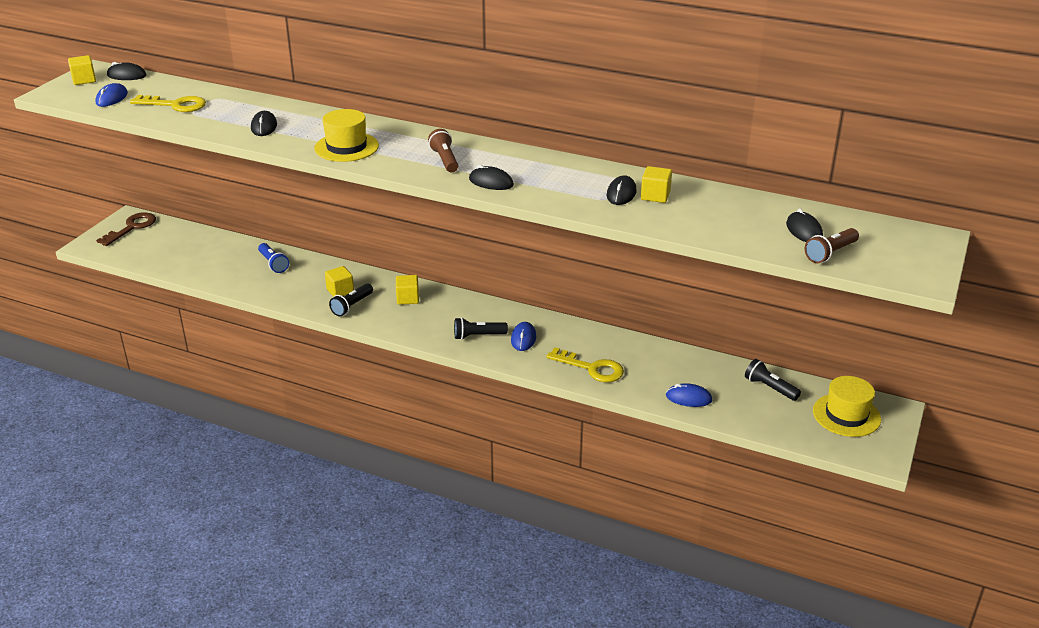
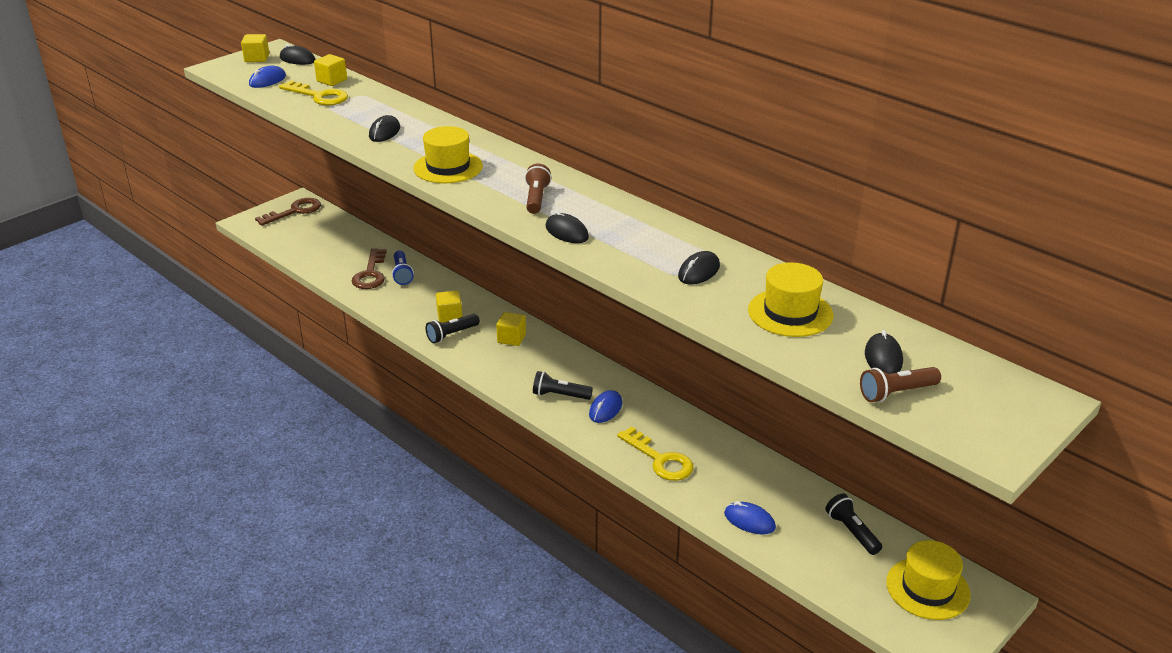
camera: 20 degrees right, 0 degrees up
yellow cube [641,166,672,203] -> yellow cube moved to [314,54,347,86]
none -> brown key [351,248,387,289]
none -> yellow hat [748,263,833,337]

